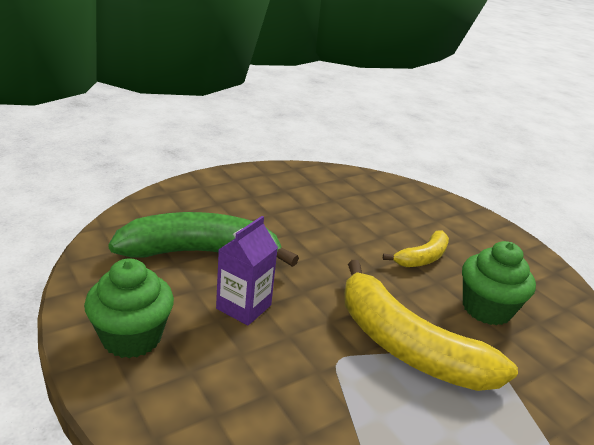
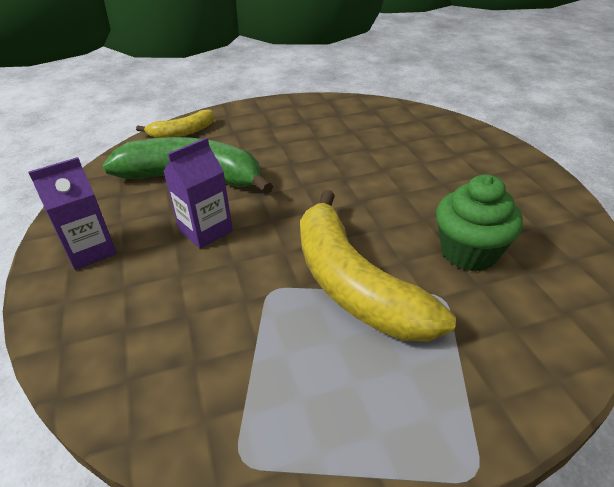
camera: 20 degrees right, 10 degrees up
green cupcake [84,258,174,358] -> purple carton [28,157,117,270]
yellow banana [383,230,449,267] -> yellow banana moved to [136,109,215,138]

